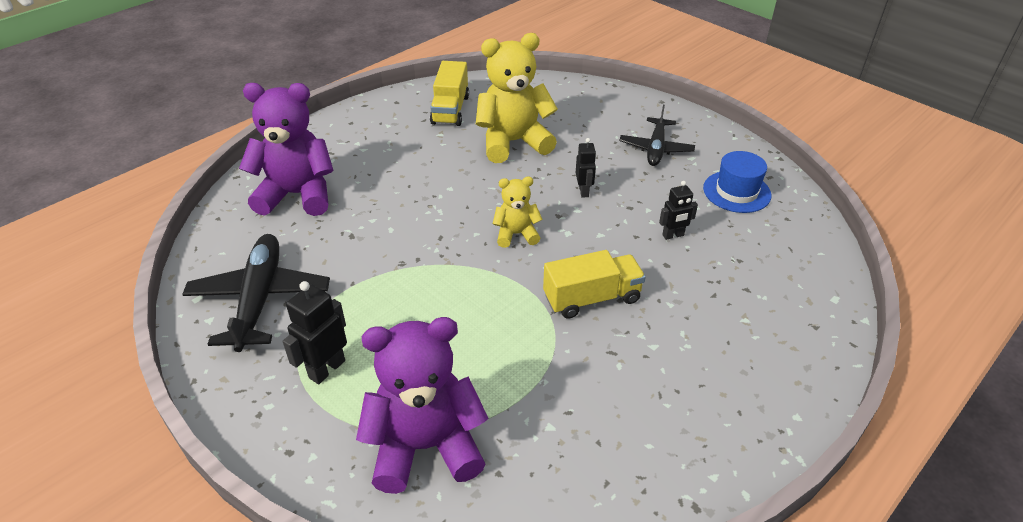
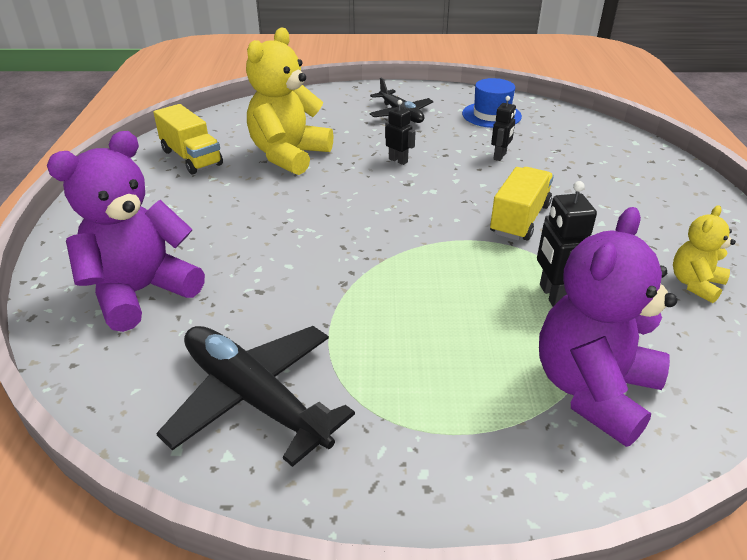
camera: 45 degrees left, 5 degrees down
black robot [283,281,347,384] -> black robot moved to [537,181,597,307]
yellow teddy bear [493,177,543,248] -> yellow teddy bear moved to [673,205,736,303]

